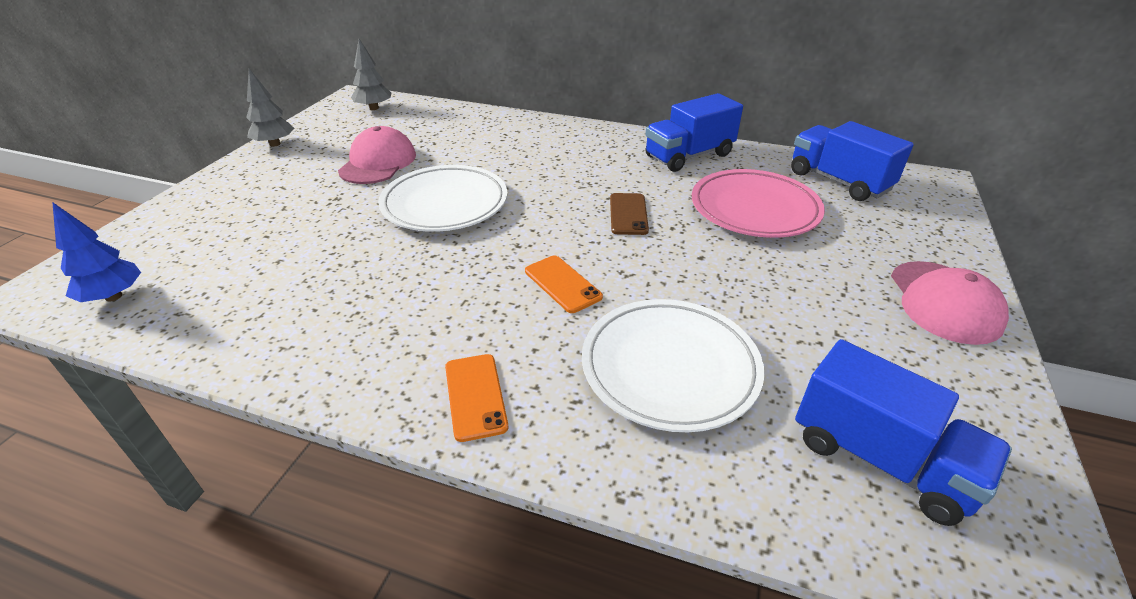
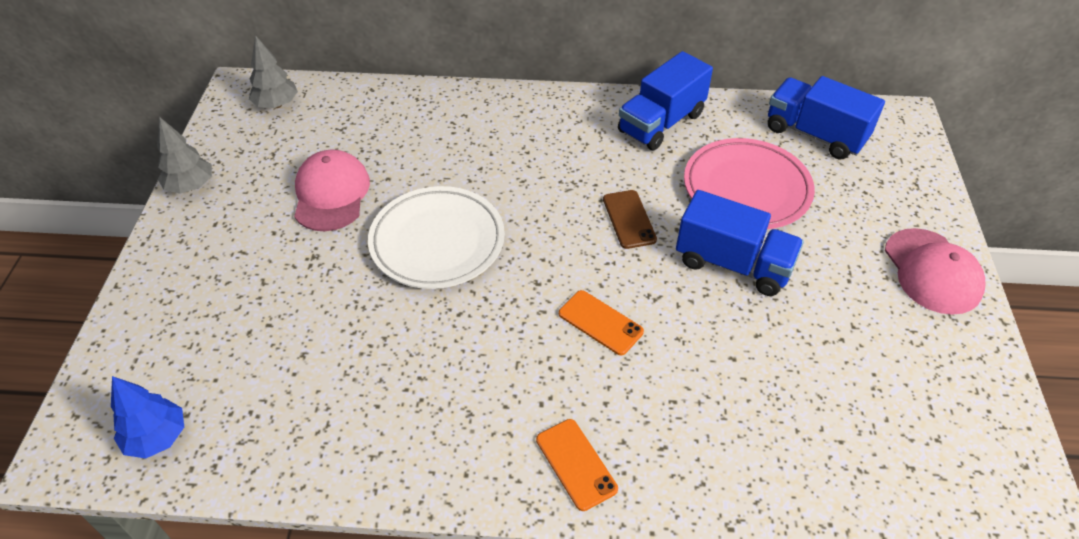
camera: 15 degrees left, 10 degrees up
white plate [582,299,764,432] -> none
blue truck [795,339,1012,526] -> blue truck moved to [676,190,804,296]

